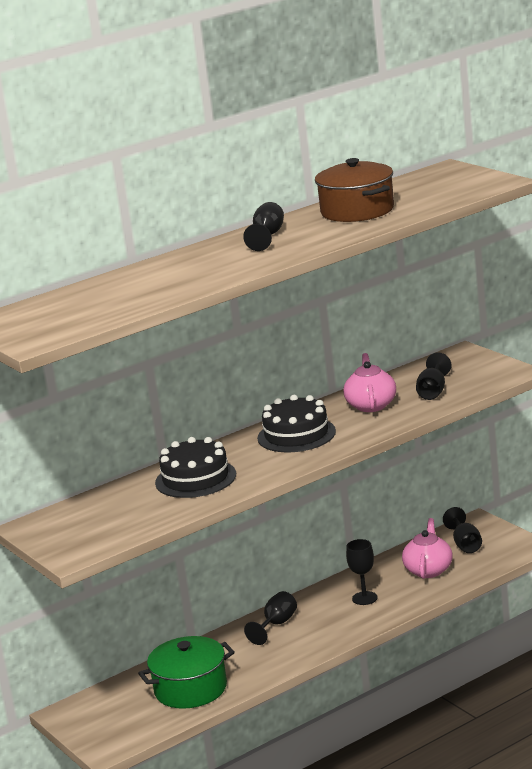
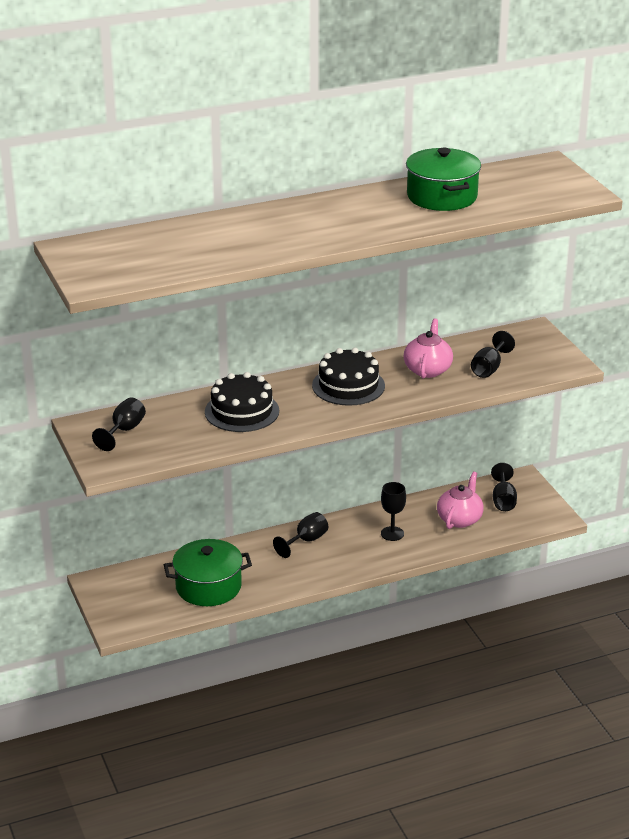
camera: 10 degrees right, 10 degrees up
black goblet [243,202,284,251] -> black goblet moved to [92,398,146,451]
brown pot [315,158,394,222] -> green pot [406,148,481,211]

